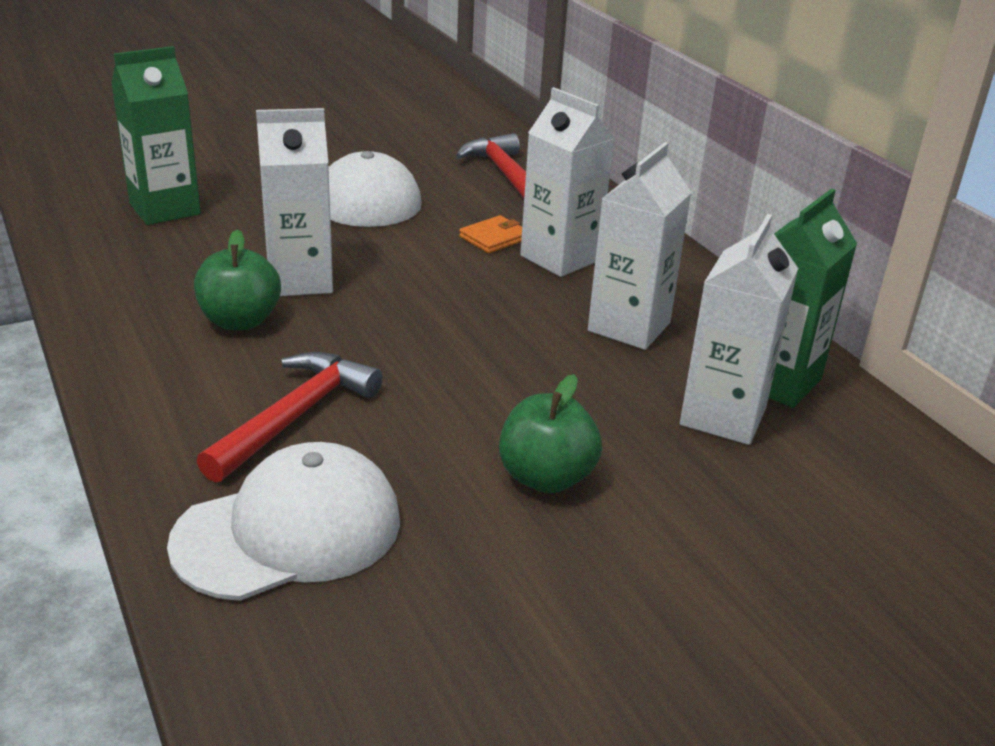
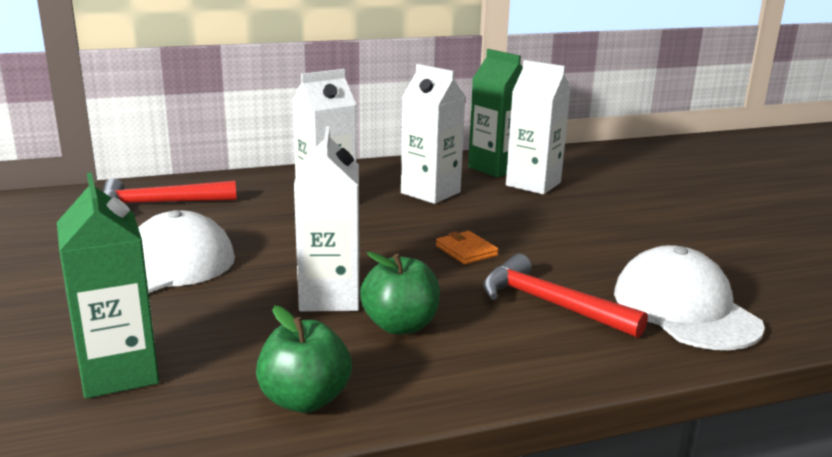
camera: 80 degrees left, 10 degrees down
orange wallet [459,215,522,253] -> orange wallet moved to [436,231,499,264]
green apple [499,374,602,493] -> green apple moved to [256,306,352,413]

